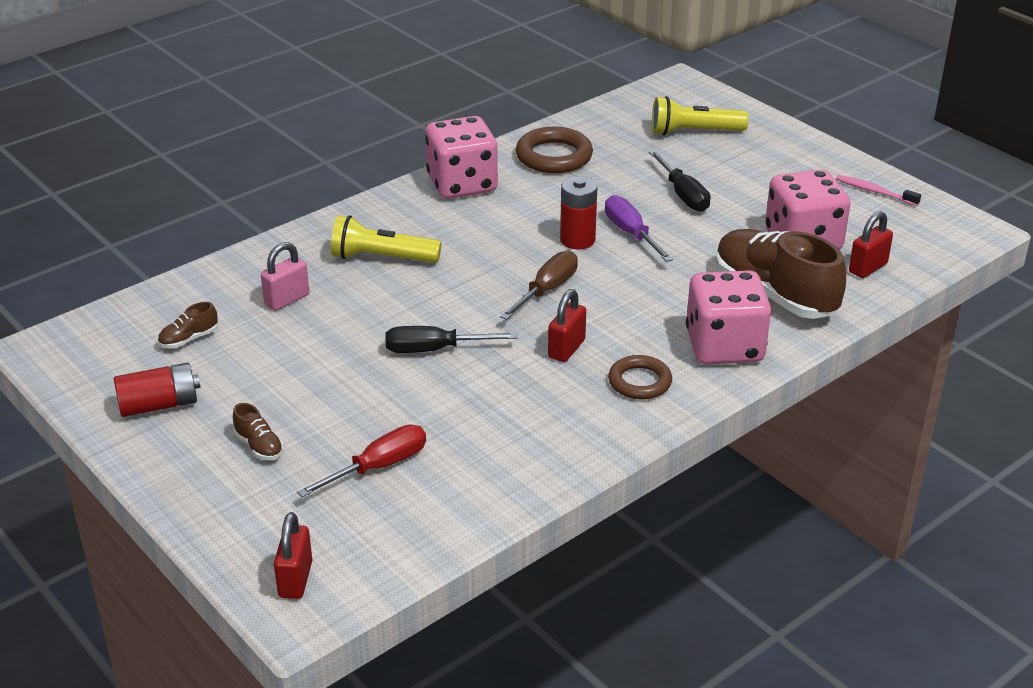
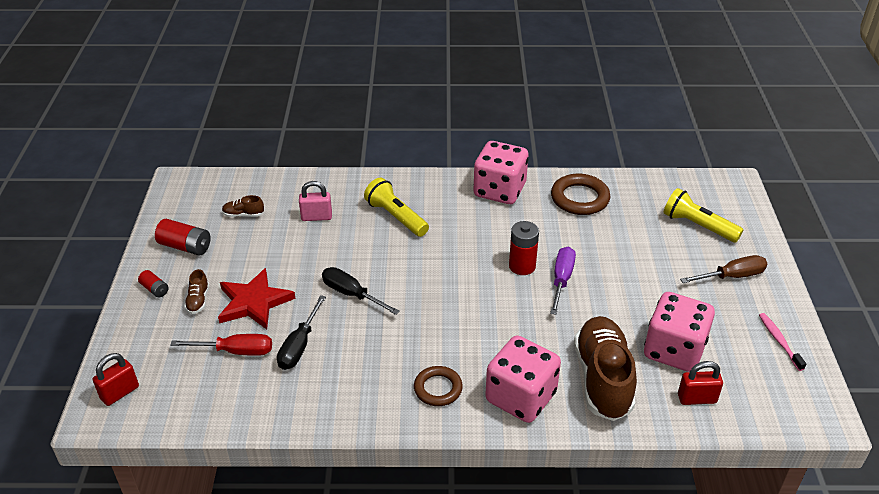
camera: 40 degrees right, 5 degrees up
brown screwdriver [500,251,578,320] -> brown screwdriver moved to [680,255,767,283]
red padlock [548,289,586,362] -> none
black screwdriver [649,150,711,212] -> black screwdriver moved to [277,295,326,370]
none -> red battery [138,270,168,297]
none -> red star [218,268,296,329]

